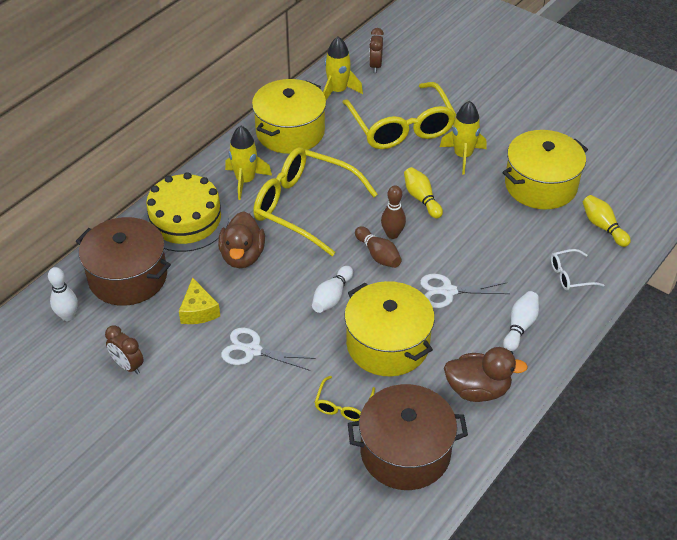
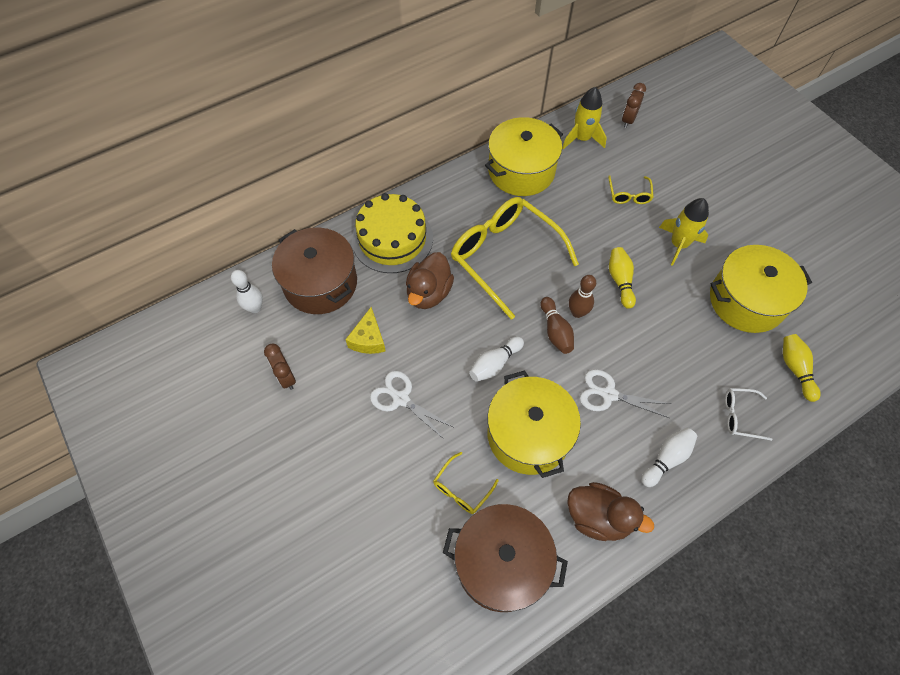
camera: 20 degrees right, 15 degrees up
yellow rocket [225,126,272,200] -> none
yellow glasses [342,82,456,149] -> yellow glasses [608,175,653,204], size x0.43

